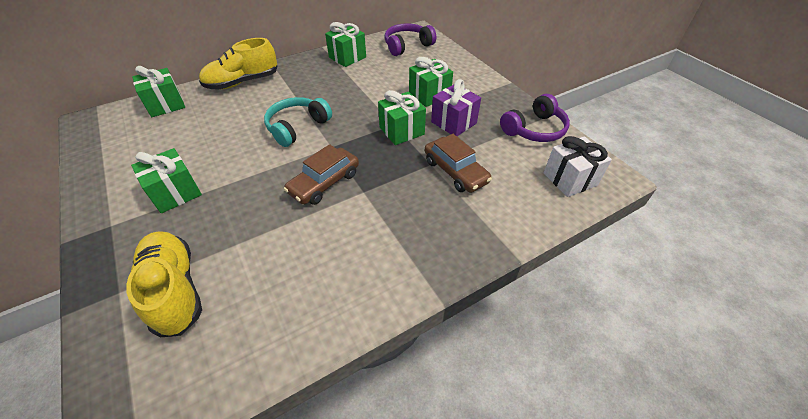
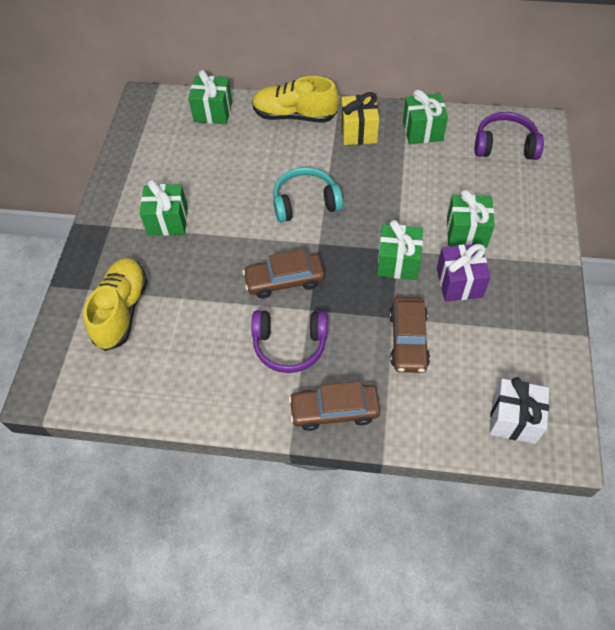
camera: 40 degrees right, 10 degrees up
purple headphones [500,94,570,142] -> purple headphones moved to [251,310,328,373]
none -> brown car [289,381,380,431]
none -> yellow gift [341,92,379,145]

